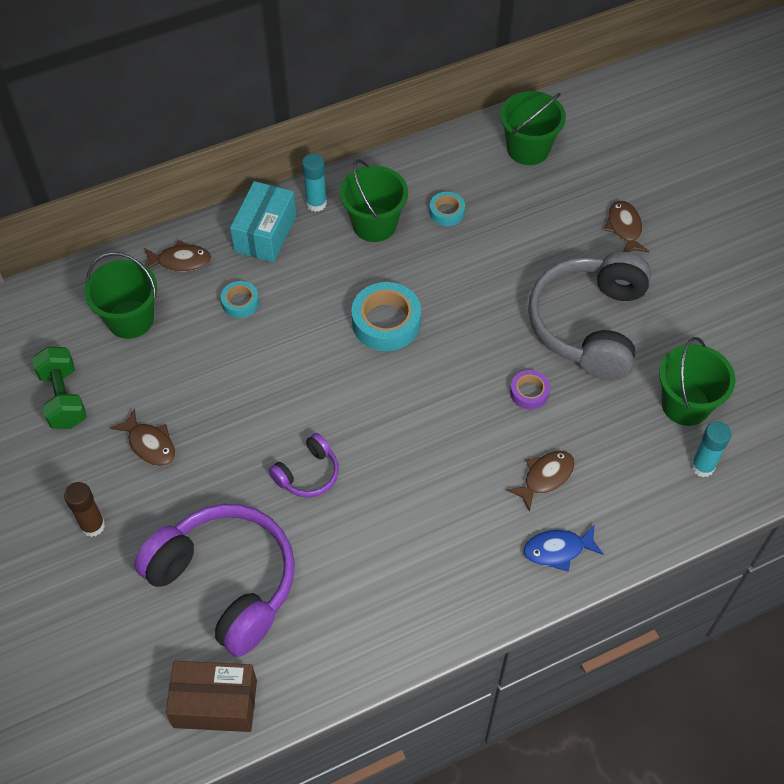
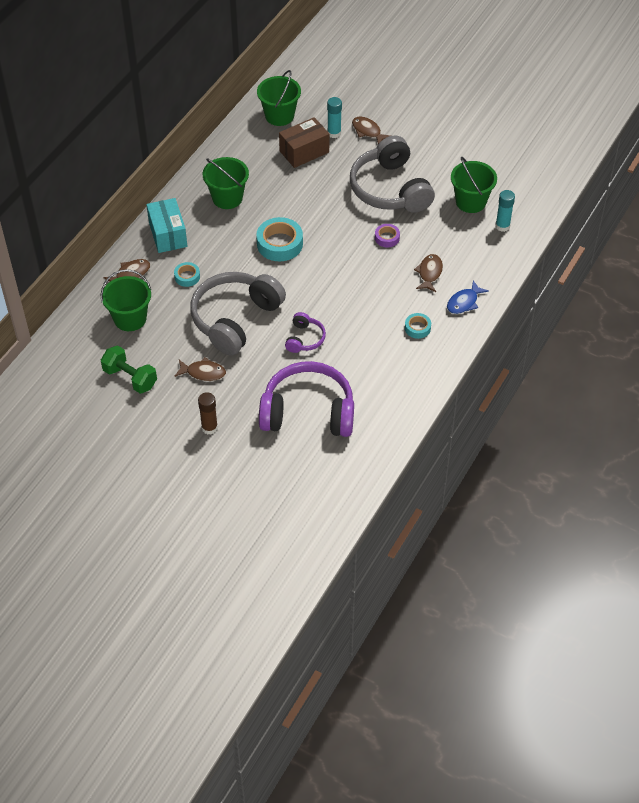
camera: 35 degrees left, 5 degrees down
brown box [166,661,257,732] -> brown box moved to [279,117,329,168]
turquoise glue stick [302,153,327,212] -> turquoise glue stick moved to [327,97,342,138]
turquoise tape [429,192,465,226] -> turquoise tape moved to [405,313,431,339]
none -> grey headphones [190,272,286,355]

